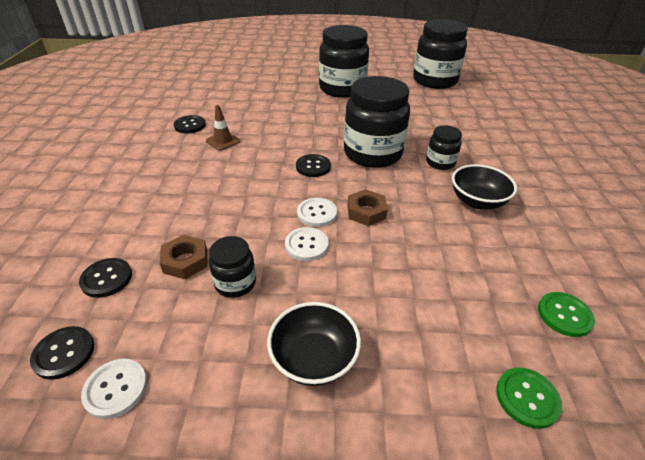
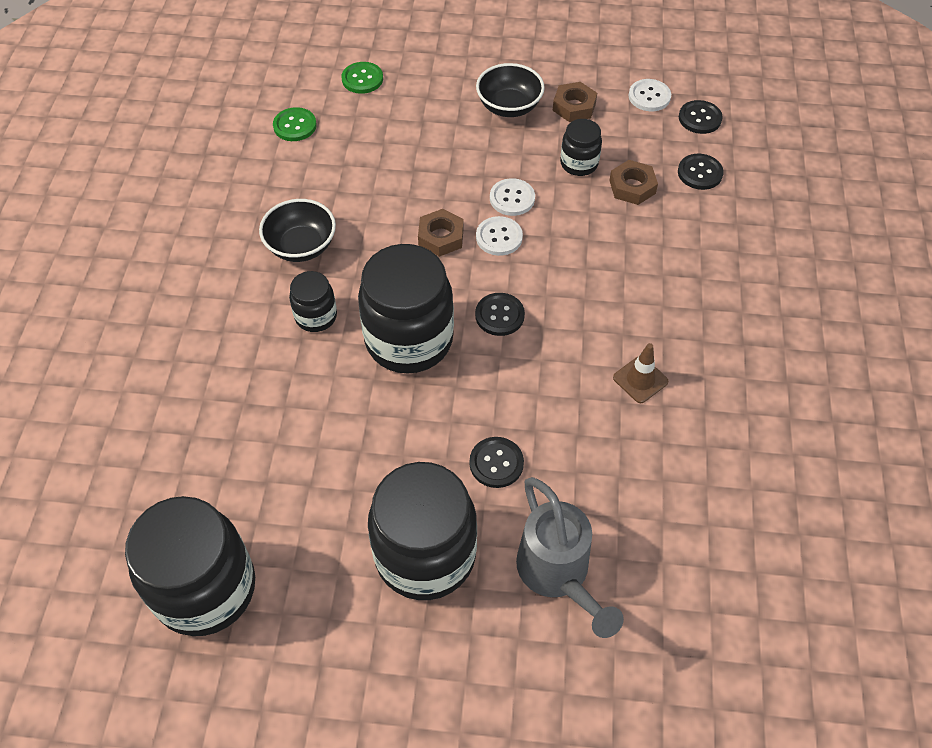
camera: 175 degrees left, 15 degrees up
black button [174,115,206,133] -> black button moved to [470,437,524,488]
none -> grey watering can [516,477,624,638]
none -> brown nut [553,82,597,122]

